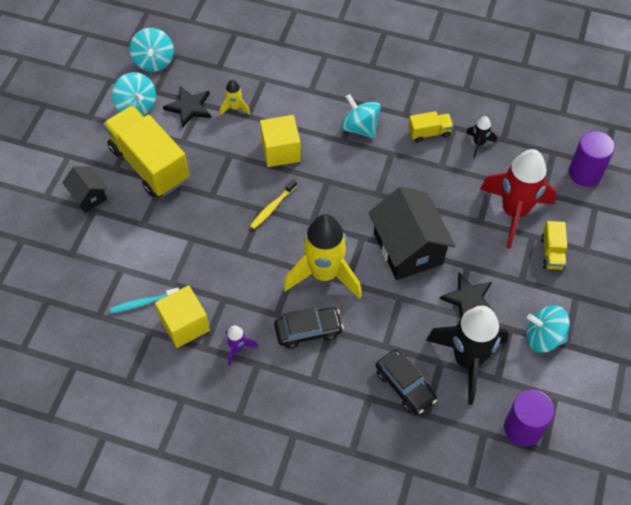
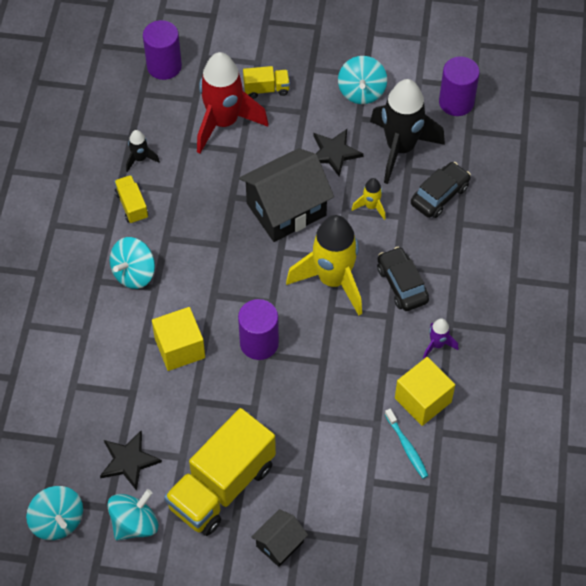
camera: 100 degrees left, 0 degrees up
turquoise spinning top [129,28,174,72] -> turquoise spinning top turned 75 degrees clockwise [26,486,83,540]
yellow rocket [220,80,250,116] -> yellow rocket moved to [352,178,386,220]
yellow toothbrush [250,179,297,229] -> purple cylinder [238,299,279,360]

